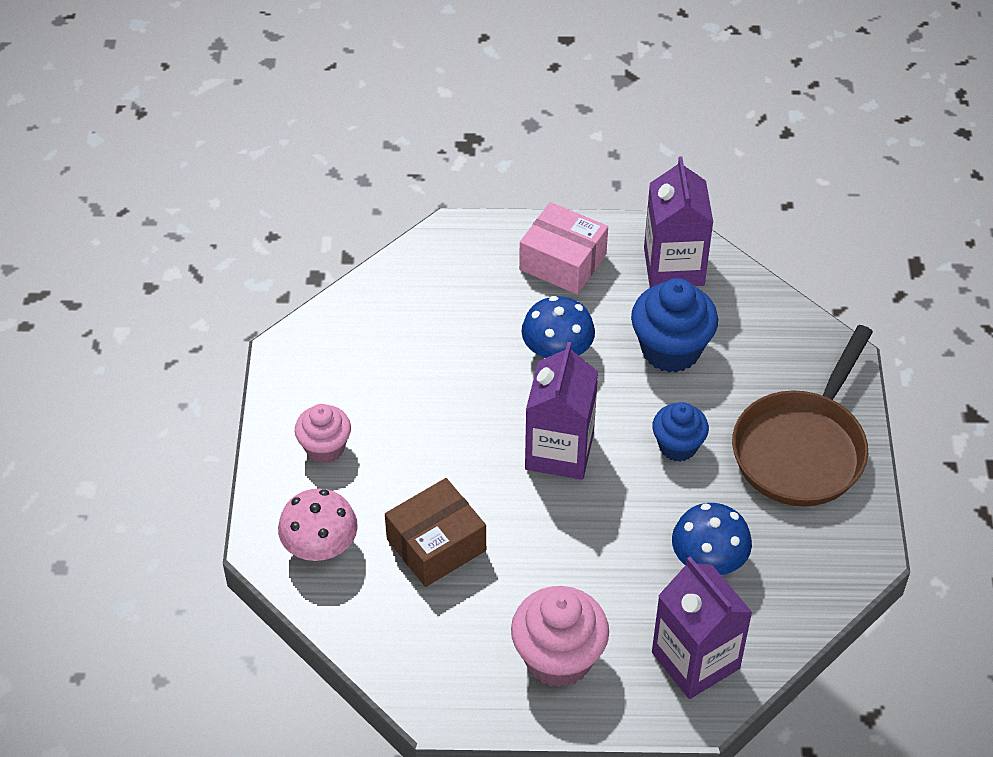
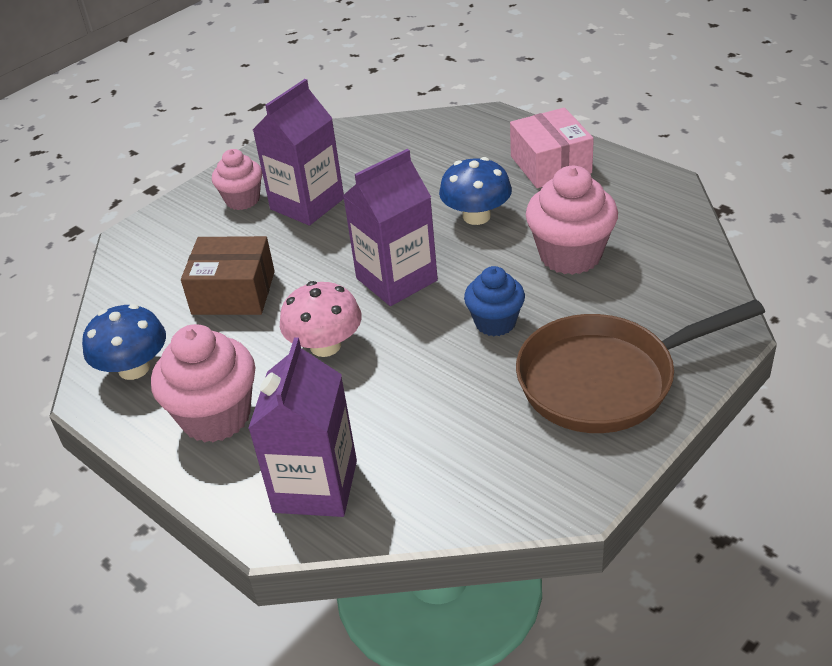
camera: 45 degrees right, 10 degrees down
pink mushroom [278,489,358,561] -> pink mushroom moved to [280,281,362,357]
blue cupcake [631,278,718,373] -> pink cupcake [526,166,618,275]
purple carton [644,157,713,288] -> purple carton moved to [253,79,344,226]
blue mushroom [672,503,752,575] -> blue mushroom moved to [82,304,166,380]

